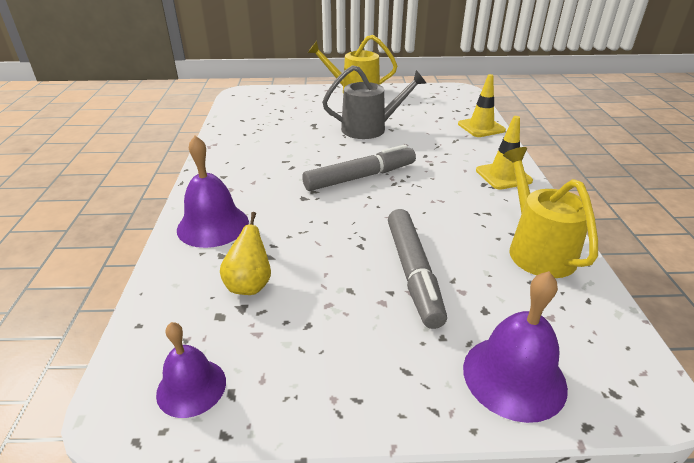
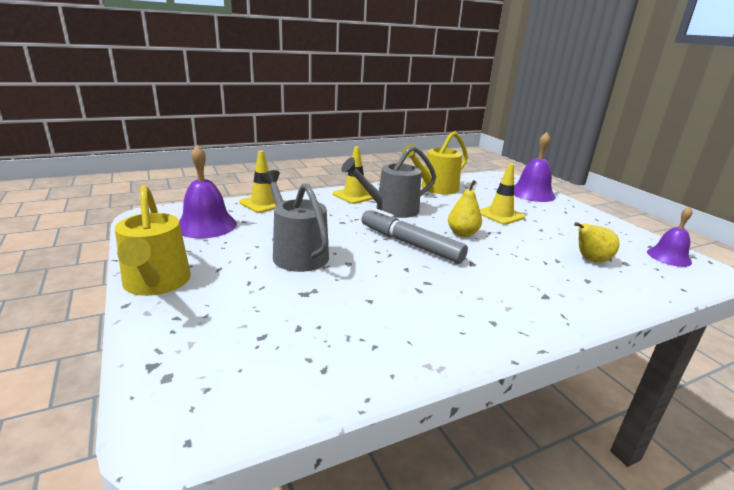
camera: 115 degrees left, 10 degrees down
purple bell [177,136,249,248] -> purple bell moved to [179,145,237,239]
grey marker [388,209,447,329] -> yellow traffic cone [480,164,525,225]
none -> grey watering can [341,146,436,218]
none -> yellow pear [448,180,482,237]

